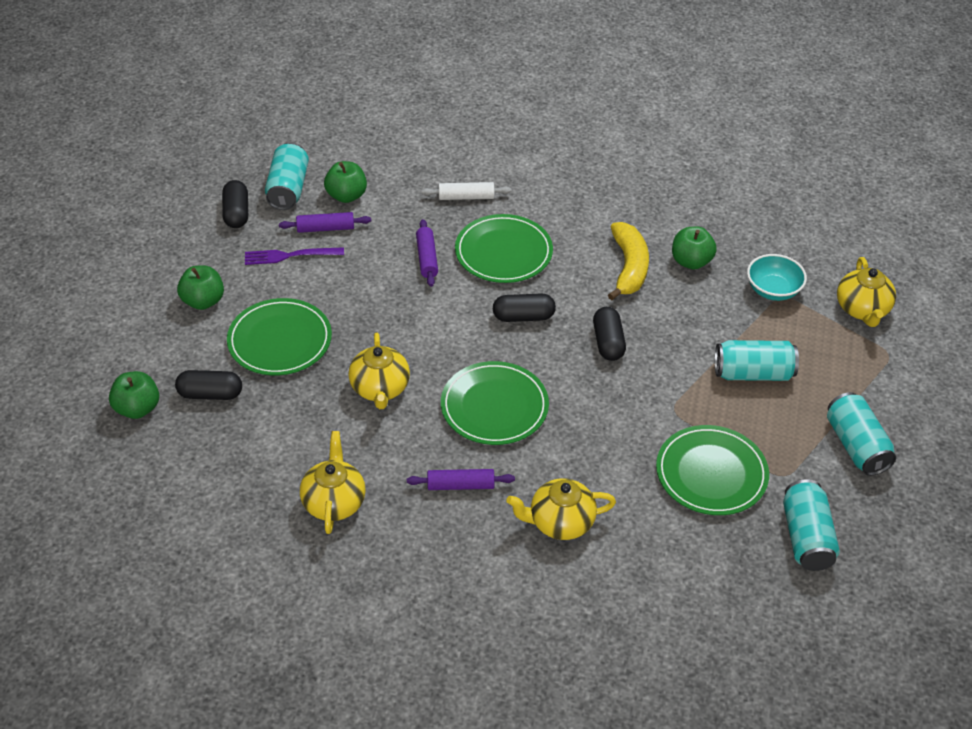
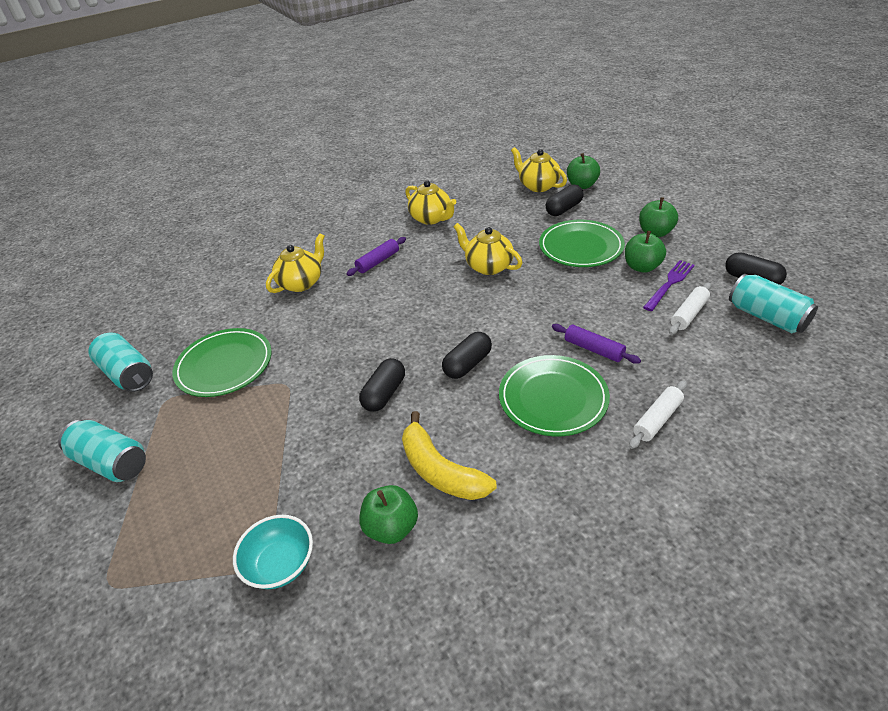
camera: 140 degrees right, 5 degrees down
purple rolling pin [279,212,371,233] -> white rolling pin [669,283,711,335]
green apple [324,161,367,203] -> green apple moved to [625,231,666,273]
green plate [441,361,549,445] -> none
black capsule [593,307,626,361] -> black capsule turned 75 degrees clockwise [359,358,405,412]
turquoise can [715,340,799,381] -> none
yellow teapot [837,257,896,327] -> yellow teapot moved to [511,147,567,192]

